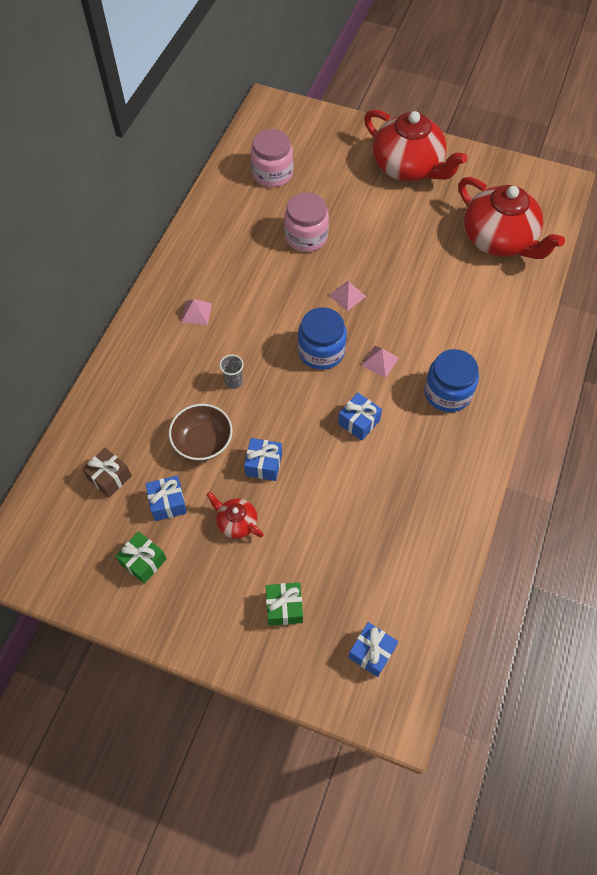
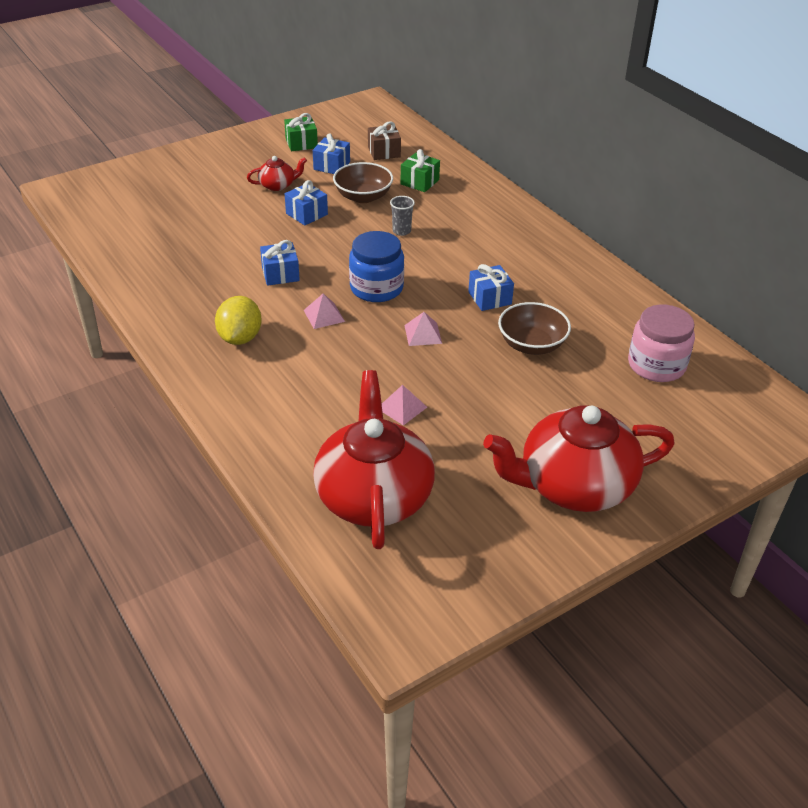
camera: 125 degrees right, 20 degrees down
pink pyramid [181,299,212,325] -> pink pyramid moved to [382,385,427,426]
green gift [266,582,303,626] -> green gift moved to [400,149,440,192]
pink jar [284,192,329,252] -> brown bowl [498,302,571,355]
blue gift [348,622,398,677] -> blue gift moved to [468,264,514,311]
blue jar [424,349,479,412] -> yellow lemon [215,296,262,345]
red teapot [459,177,565,259] -> red teapot turned 90 degrees clockwise [313,370,435,549]

